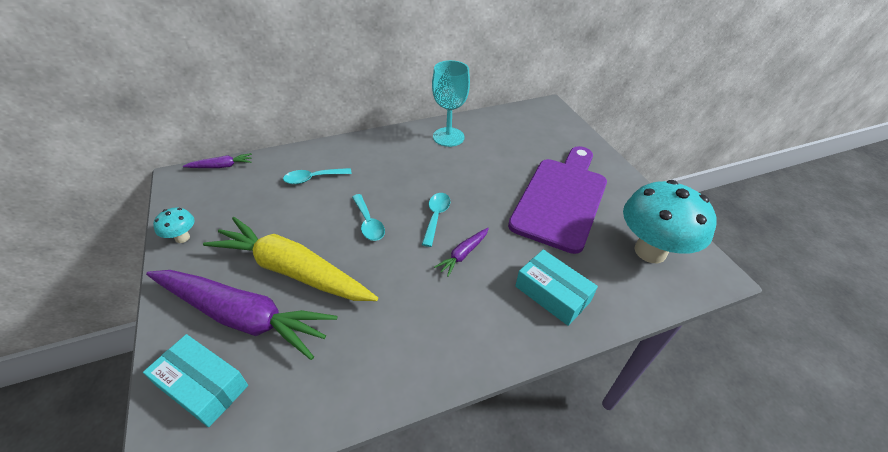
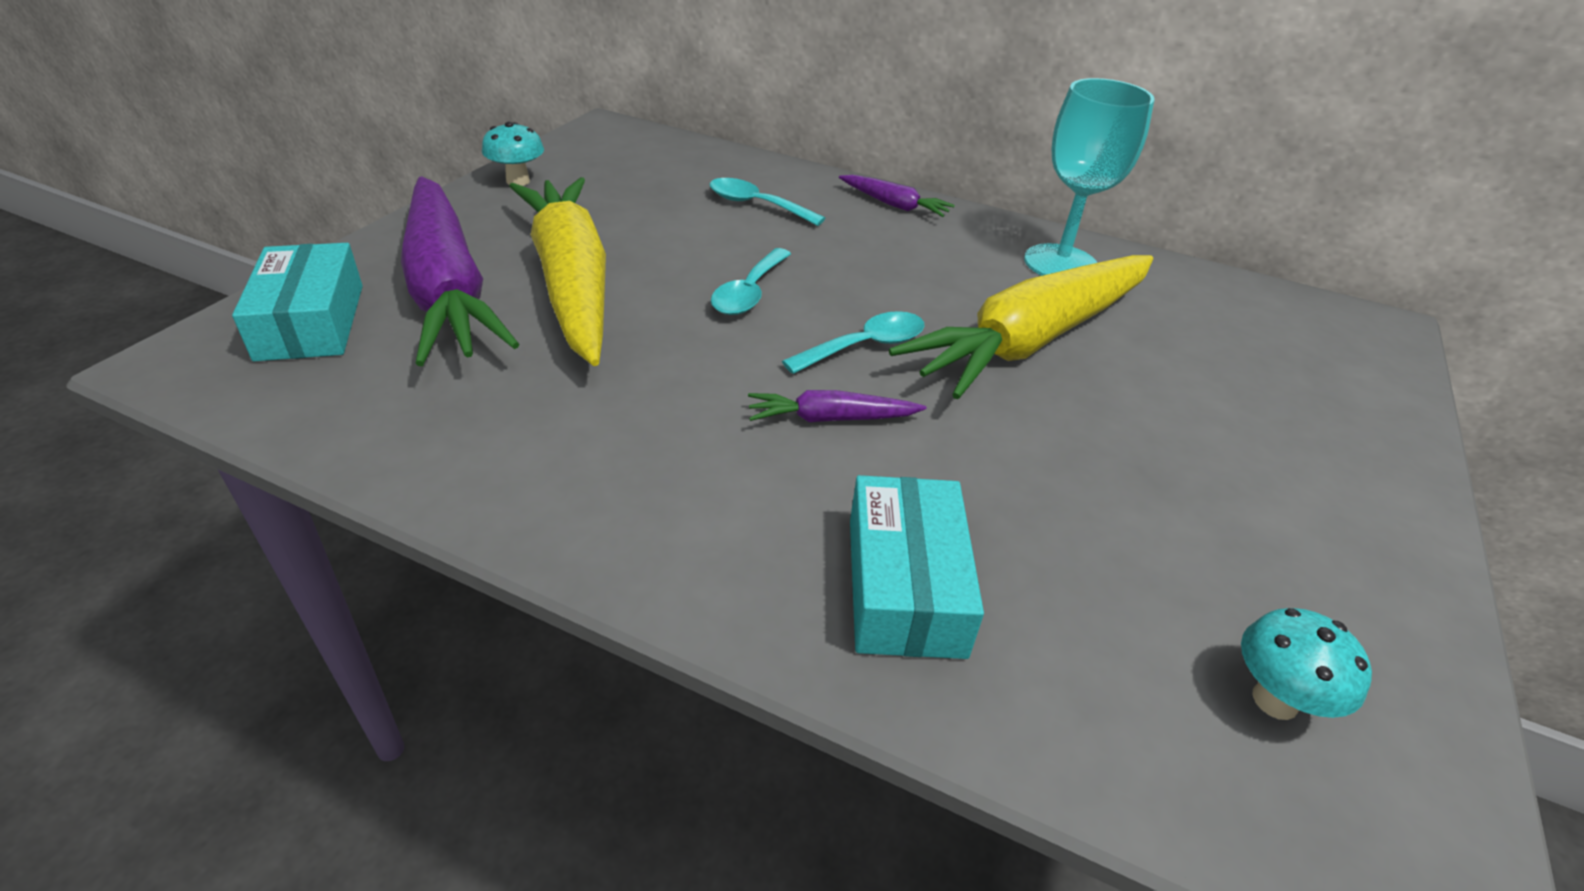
camera: 45 degrees right, 5 degrees down
purple carrot [183,153,252,168] -> purple carrot moved to [839,175,955,217]
purple cutting board [508,146,607,254] -> none
turquoise mushroom [623,180,717,263] -> turquoise mushroom [1241,608,1372,720], size x0.44
none -> yellow carrot [889,255,1153,399]

